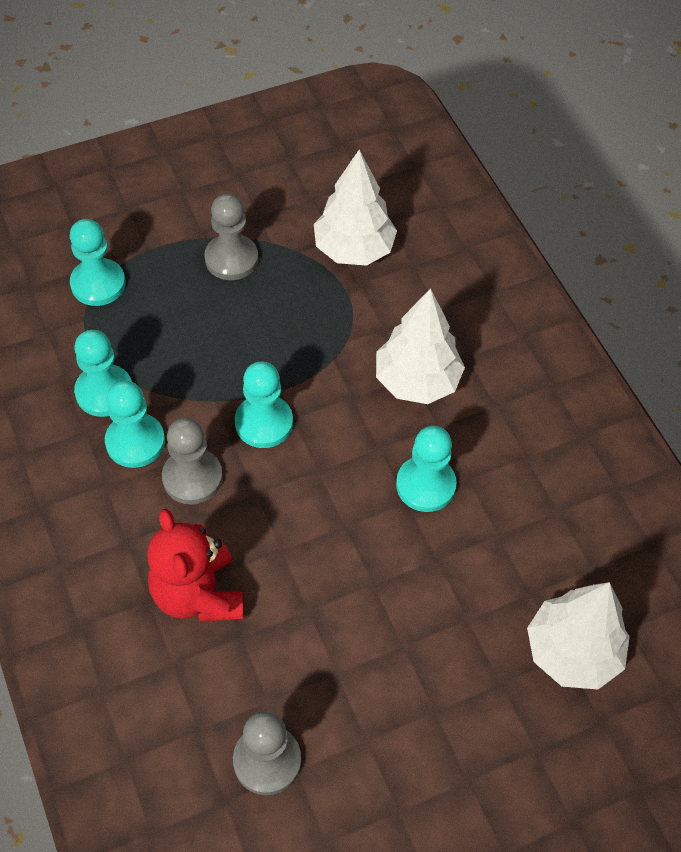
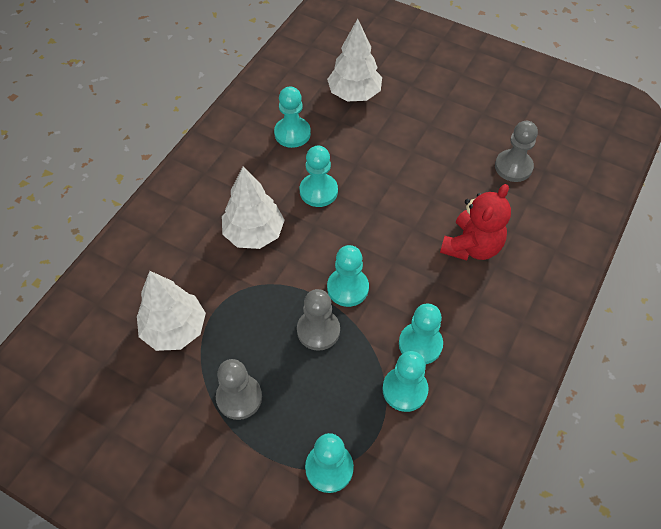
camera: 125 degrees left, 0 degrees up
grey pawn [162,418,223,505] -> grey pawn moved to [297,289,340,351]
none -> turquoise pawn [274,86,311,148]

